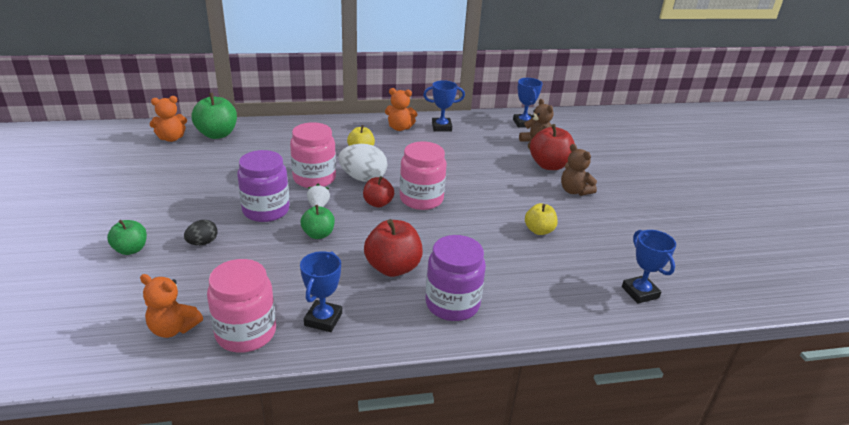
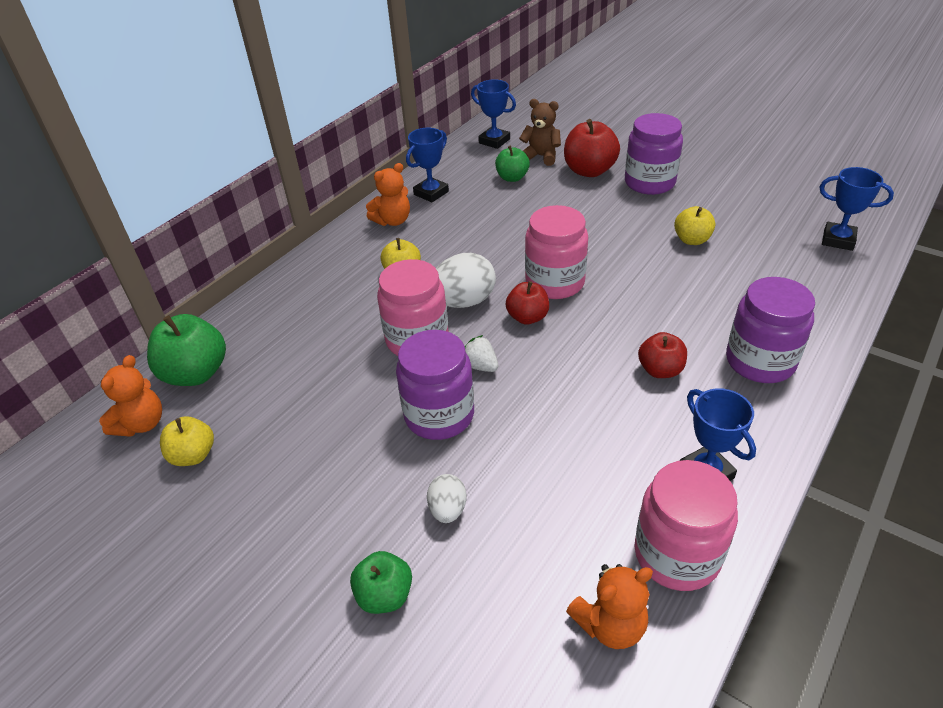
camera: 40 degrees left, 10 degrees up
black egg [184,220,218,245] -> white egg [427,474,466,523]
green apple [300,205,335,239] -> green apple moved to [495,145,530,182]
red apple [364,219,423,277] -> red apple [638,332,687,378], size x0.62
brown teddy bear [561,144,597,196] -> purple jar [625,113,683,195]
none -> yellow apple [160,416,214,466]

